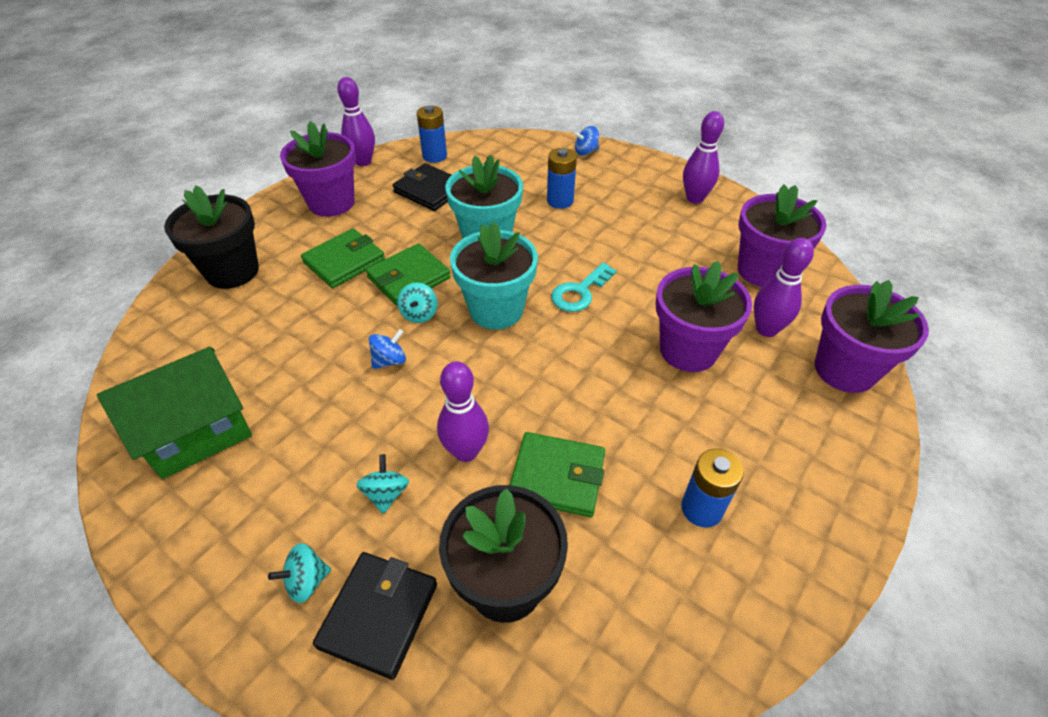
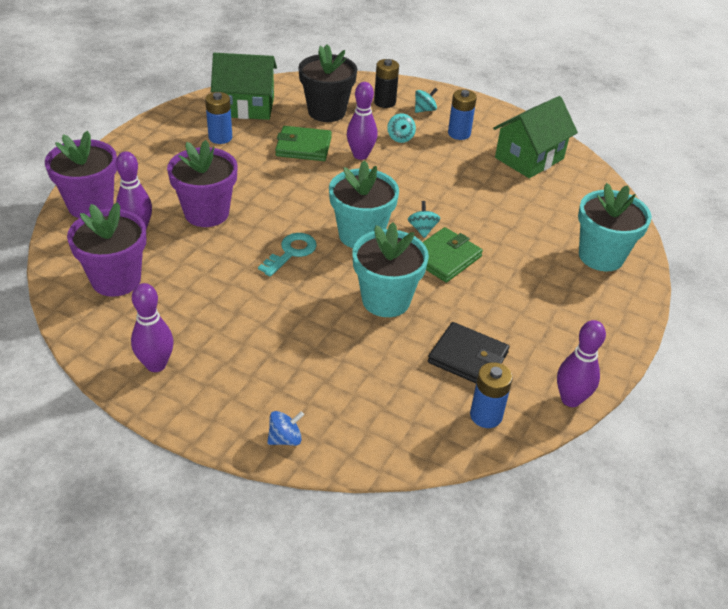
camera: 170 degrees right, 5 degrees down
black flower pot [164,186,259,289] -> turquoise flower pot [578,183,652,271]
purple flower pot [280,121,356,217] -> none
green wallet [301,228,385,288] -> none
black wallet [313,552,437,679] -> black battery [374,59,399,108]
blue spinning top [368,329,406,369] -> none
blue battery [547,148,577,209] -> blue battery moved to [448,89,477,140]
none -> green house [211,53,277,120]

